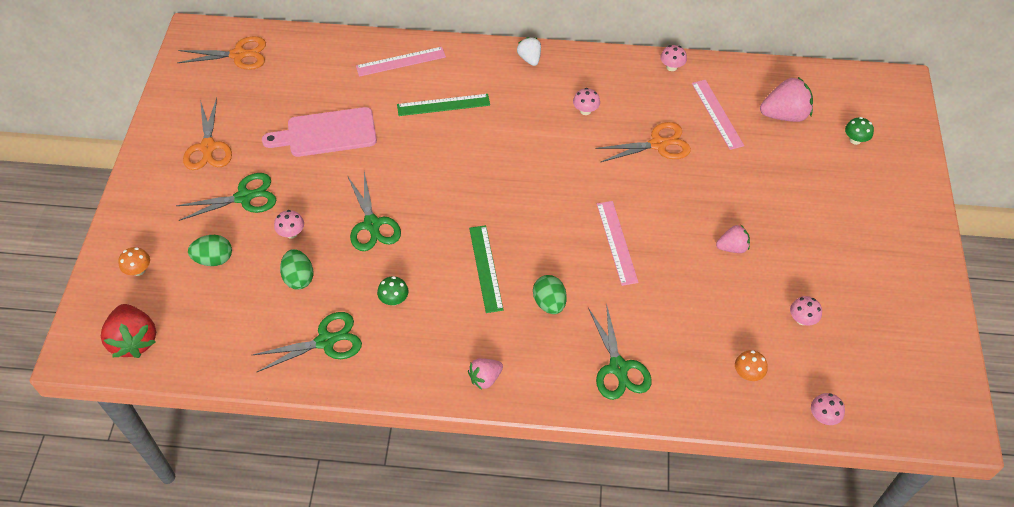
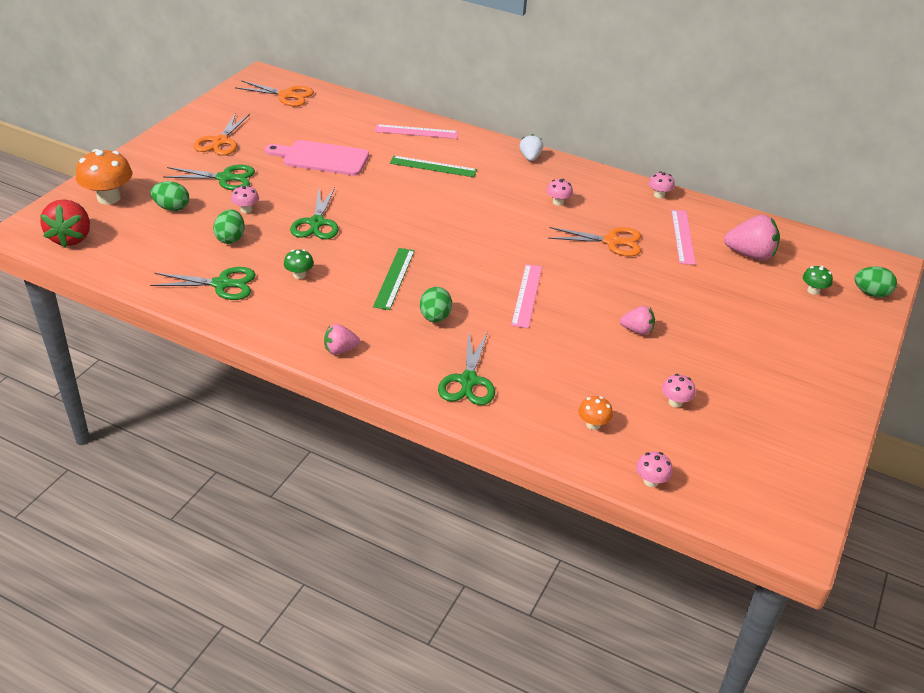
camera: 20 degrees right, 15 degrees down
orange mushroom [118,247,150,276] -> orange mushroom [76,149,132,204], size x1.96
none -> green egg [855,266,897,298]

